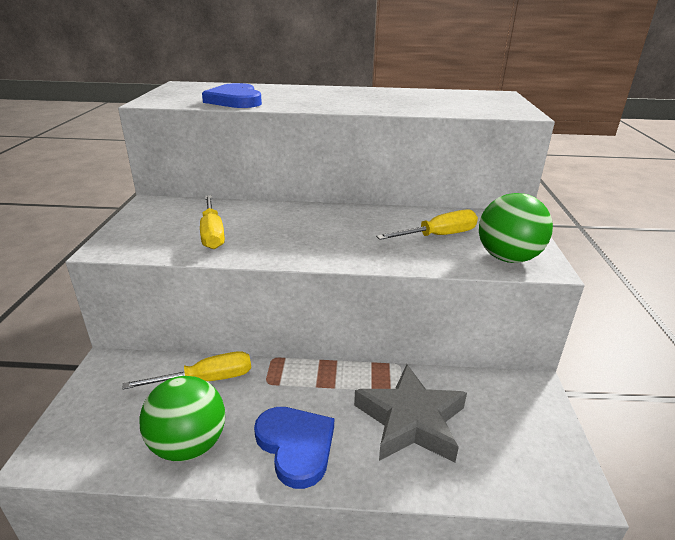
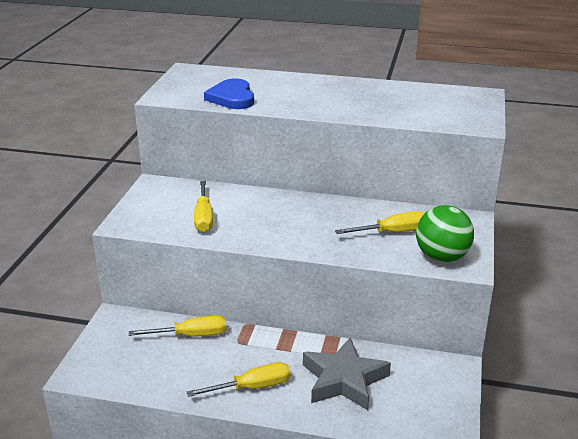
camera: 10 degrees right, 0 degrees up
green ball [139,376,225,462] -> none
blue heart [254,407,334,489] -> yellow screwdriver [187,362,291,397]

